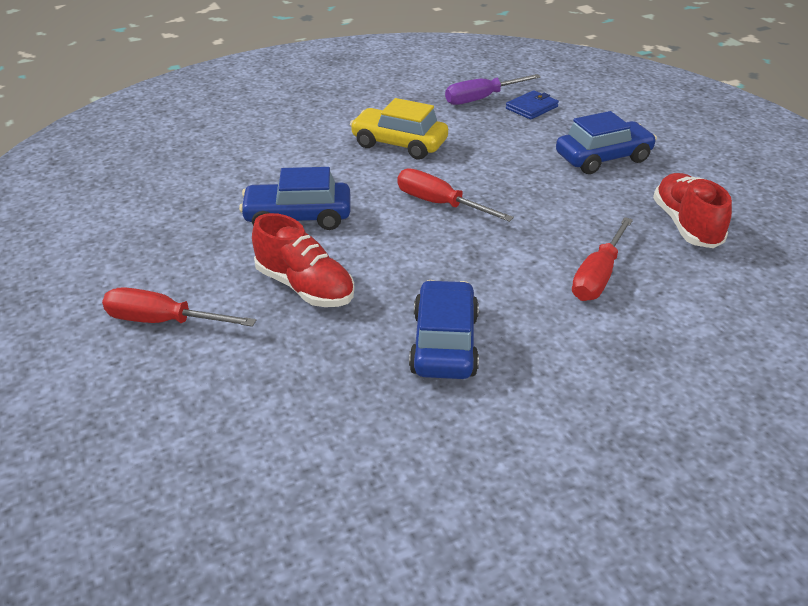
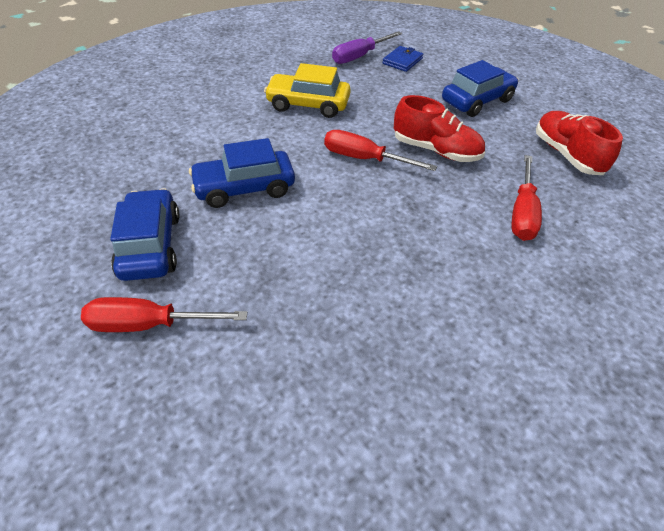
camera: 15 degrees left, 10 degrees up
red shoe [252,213,354,307] -> red shoe moved to [394,95,485,162]
blue car [409,280,479,379] -> blue car moved to [110,189,180,281]

